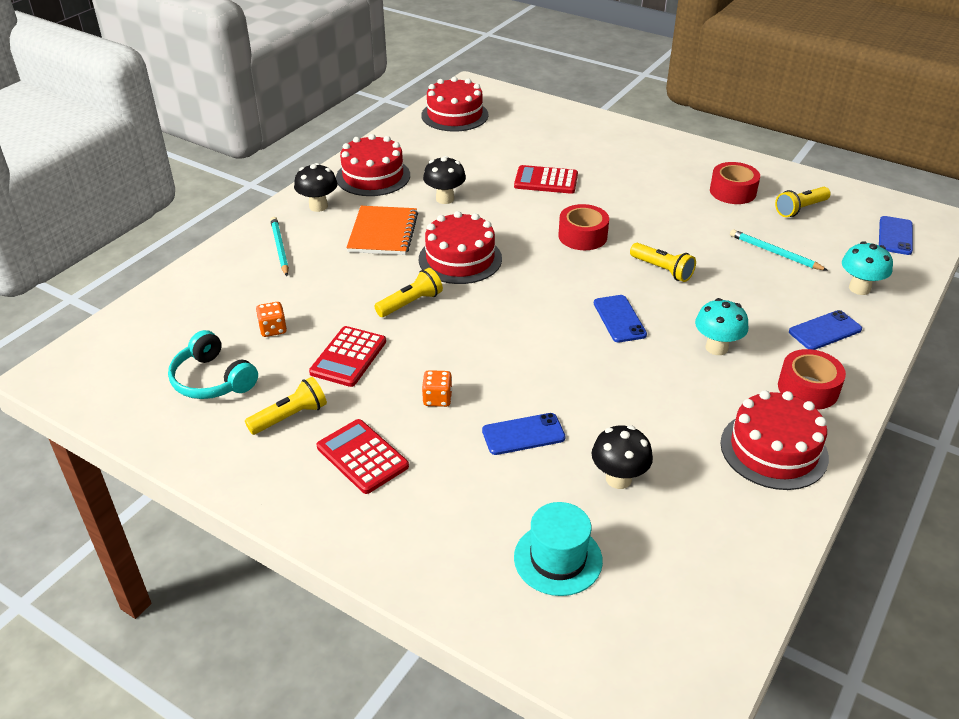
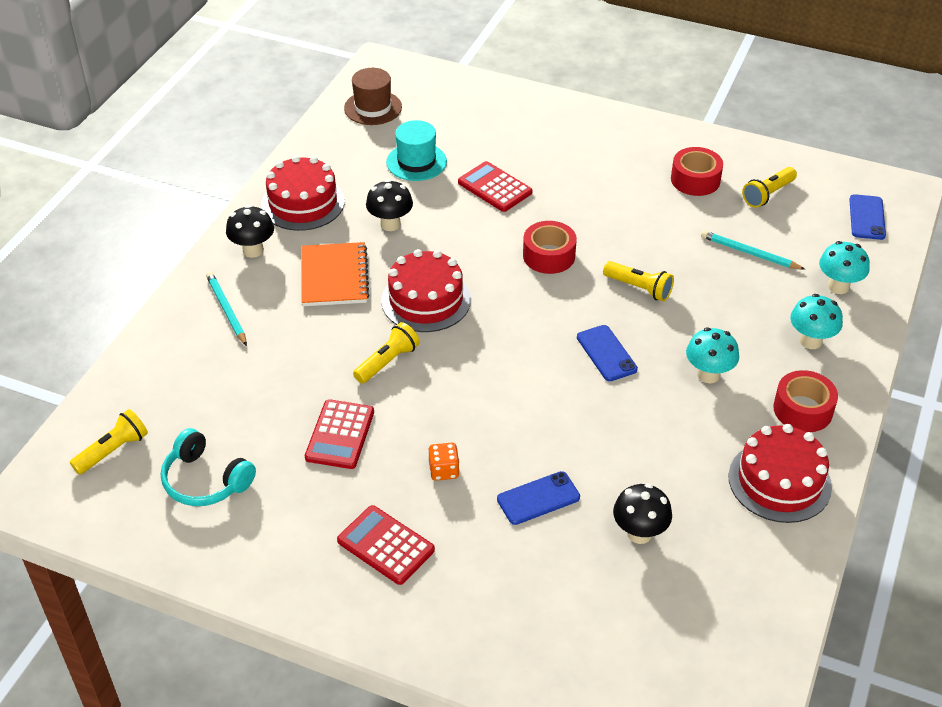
camera: 10 degrees left, 5 degrees up
yellow flashlight [245,377,327,435] -> yellow flashlight moved to [70,409,148,475]
orange dice [256,302,287,337] -> none
red cake [421,77,489,132] -> brown hat [344,68,402,125]
red calculator [514,165,578,194] -> red calculator turned 45 degrees clockwise [458,161,532,212]
turquoise hat [514,502,603,596] -> turquoise hat moved to [386,120,447,181]
blue phone [789,310,862,350] -> turquoise mushroom [790,294,843,349]

